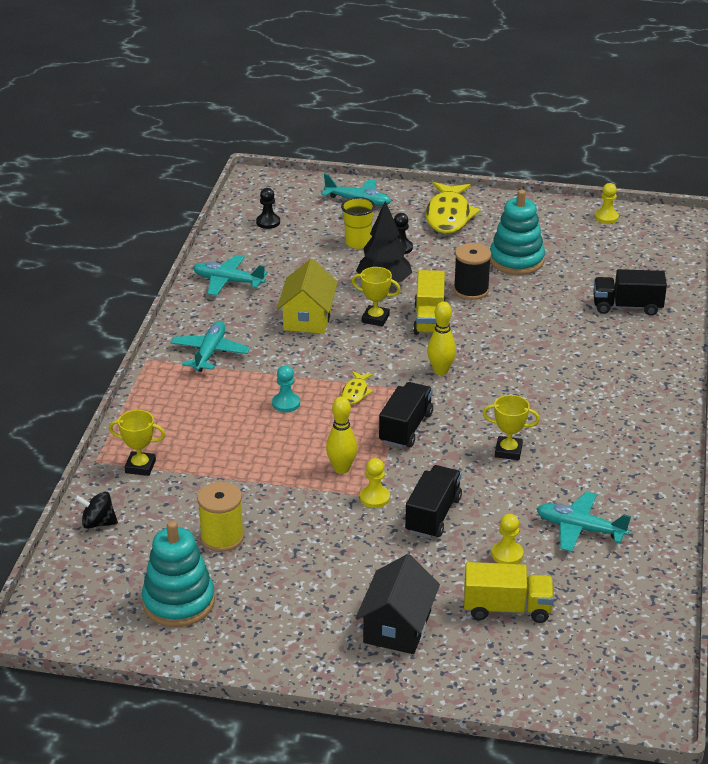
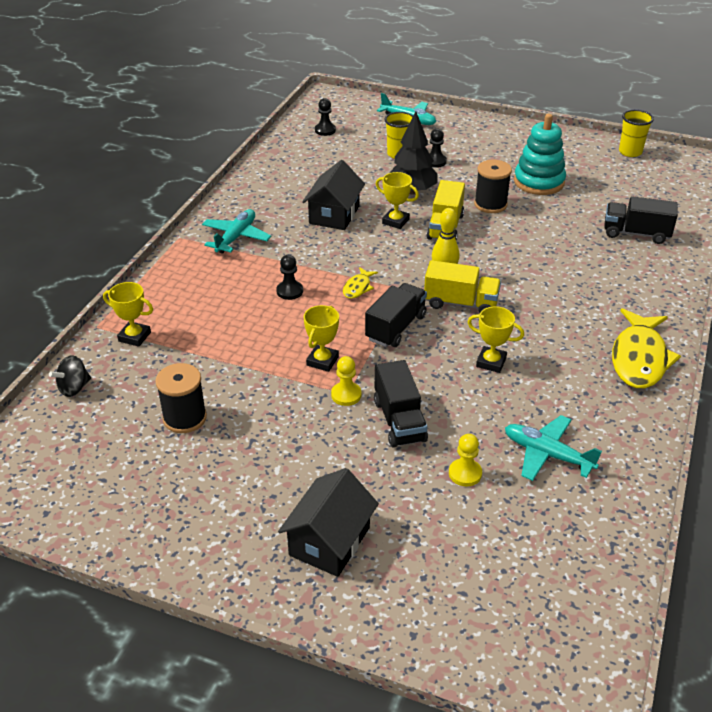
camera: 10 degrees right, 5 degrees up
black spinning top [75,492,118,529] -> black spinning top turned 60 degrees counterclockwise [49,355,91,397]
turquoise stacking toy [142,521,215,627] -> none
turquoise plane [193,254,268,296] -> none
yellow spool [197,482,244,552] -> black spool [155,363,207,433]
turquoise pawn [272,365,300,412] -> black pawn [276,255,303,300]
yellow house [277,259,338,334] -> black house [302,160,365,230]
yellow bowling pin [326,396,357,474] -> yellow trophy [304,305,339,372]
black truck [405,465,462,539] -> black truck turned 135 degrees clockwise [374,360,428,448]
yellow fish [426,182,481,234] -> yellow fish moved to [612,308,681,388]
yellow truck [464,562,554,623] -> yellow truck moved to [424,260,501,313]
yellow pawn [595,183,619,224] -> yellow cup [619,110,654,157]

